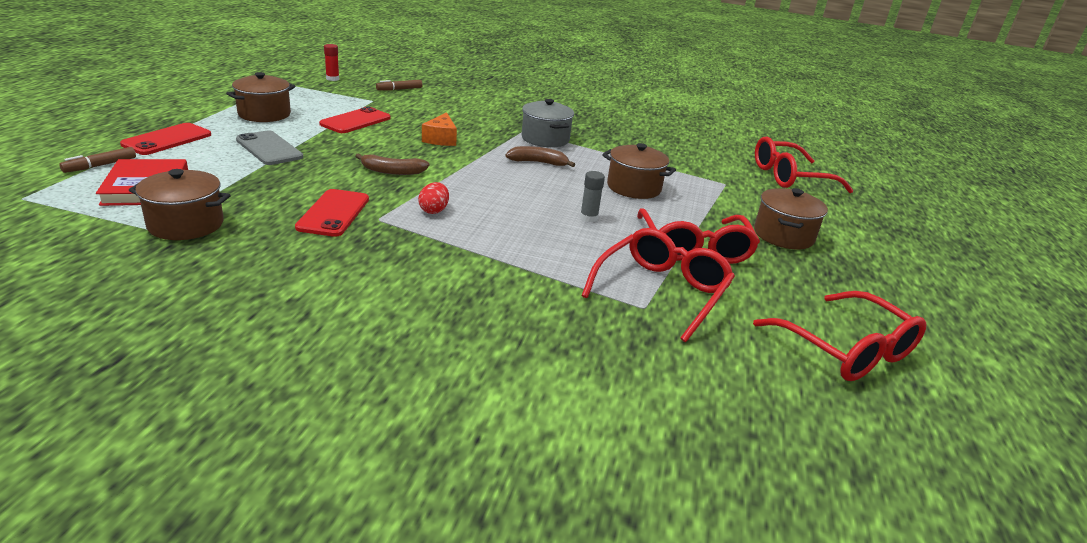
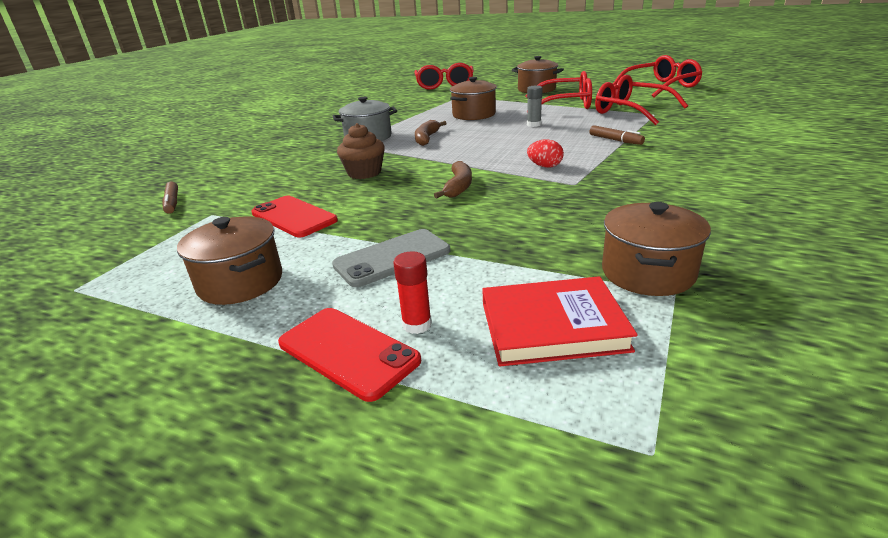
camera: 75 degrees left, 0 degrees up
brown marker [60,147,136,173] -> brown marker moved to [590,125,645,145]
red phone [295,189,369,237] -> none
red glue stick [324,44,339,81] -> red glue stick moved to [393,252,432,334]
orange cheese [422,112,457,146] -> brown cupcake [337,123,385,179]

